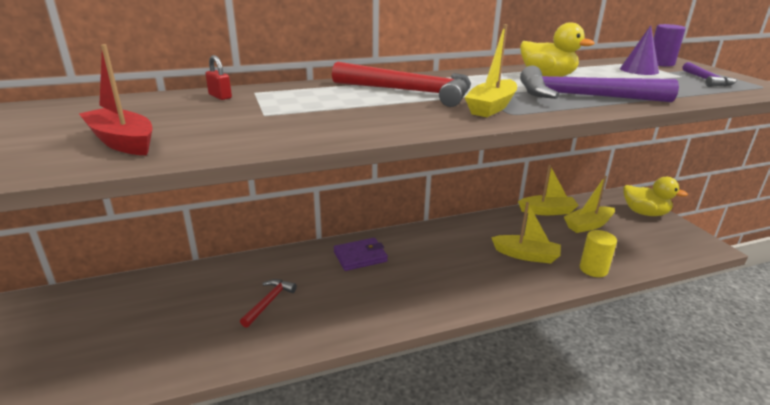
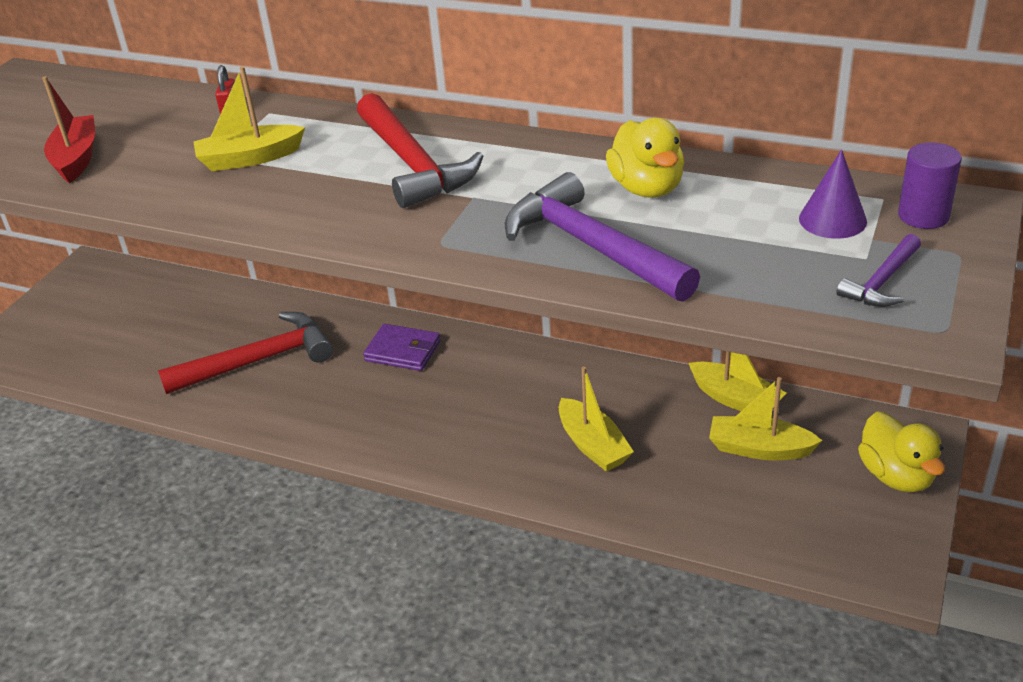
camera: 45 degrees right, 10 degrees up
red hammer [240,279,297,328] -> red hammer [158,312,333,394], size x1.98
yellow boat [465,24,517,117] -> yellow boat moved to [194,66,305,171]
yellow cylinder [580,230,617,277] -> none

